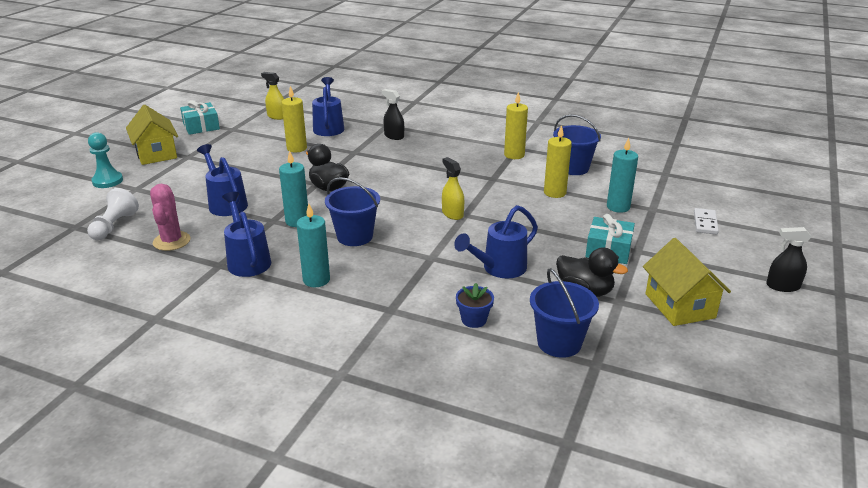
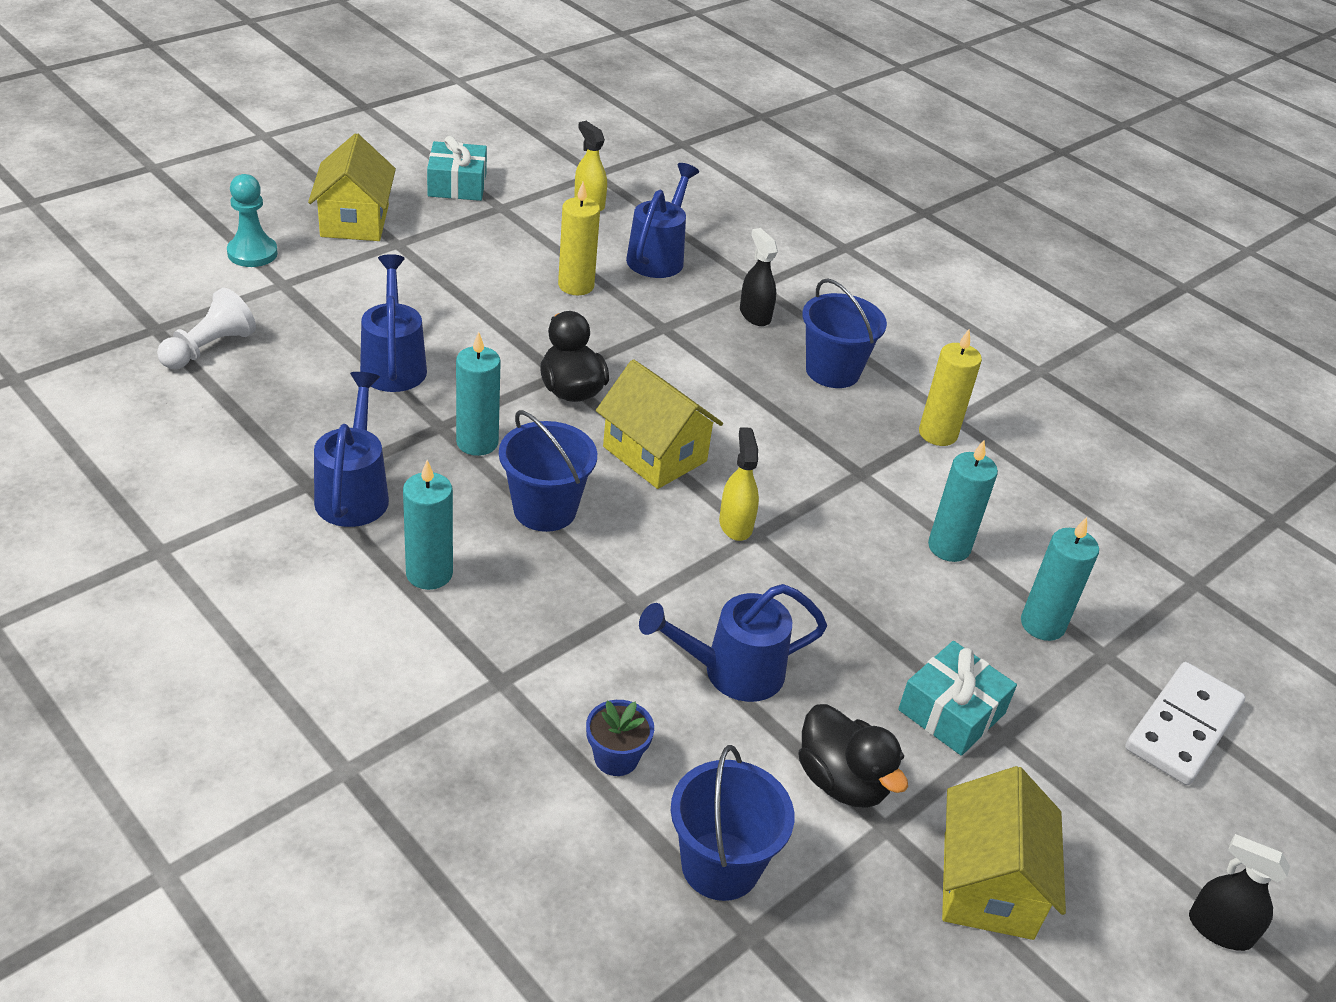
camera: 20 degrees right, 10 degrees up
pink cactus [150,184,190,251] -> none
yellow candle [544,125,572,198] -> turquoise candle [928,440,998,562]
blue bucket [553,114,601,175] -> blue bucket moved to [802,279,887,388]
white domino [694,208,719,235] -> white domino [1125,662,1245,785], size x1.66
none -> yellow house [596,359,723,489]

